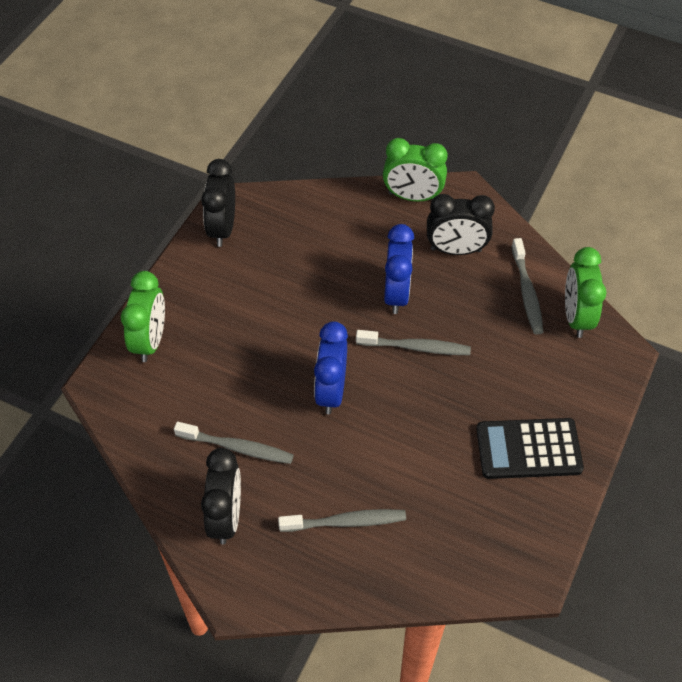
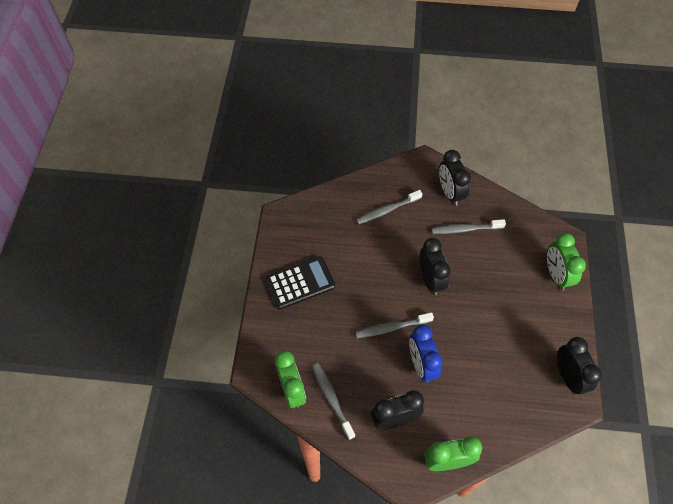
camera: 160 degrees right, 5 degrees up
blue clock [314,321,348,414] -> black clock [420,238,450,295]

